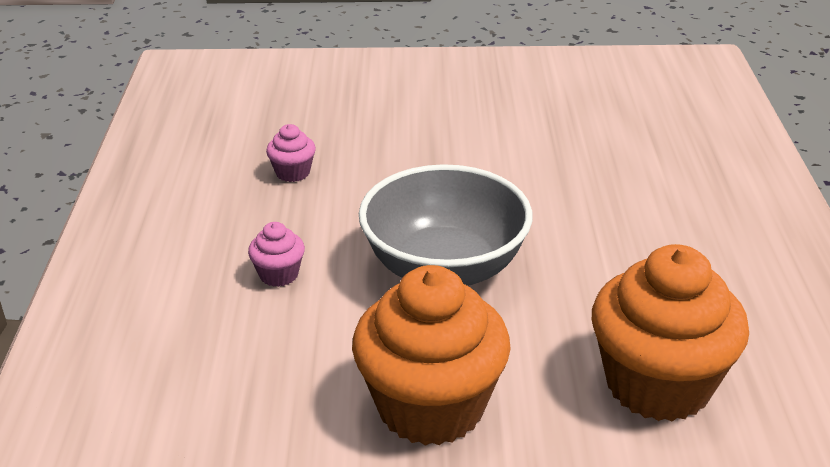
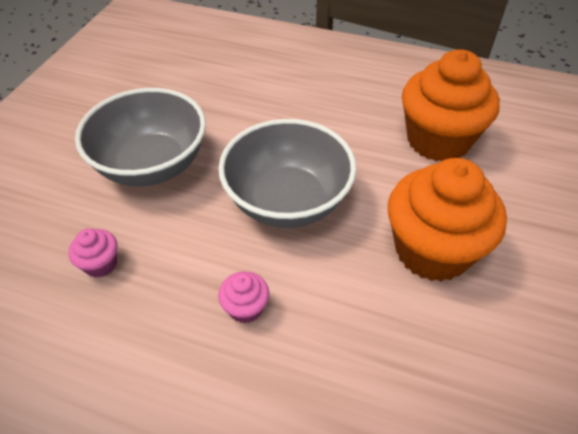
camera: 70 degrees left, 15 degrees up
none -> grey bowl [75,88,206,186]

